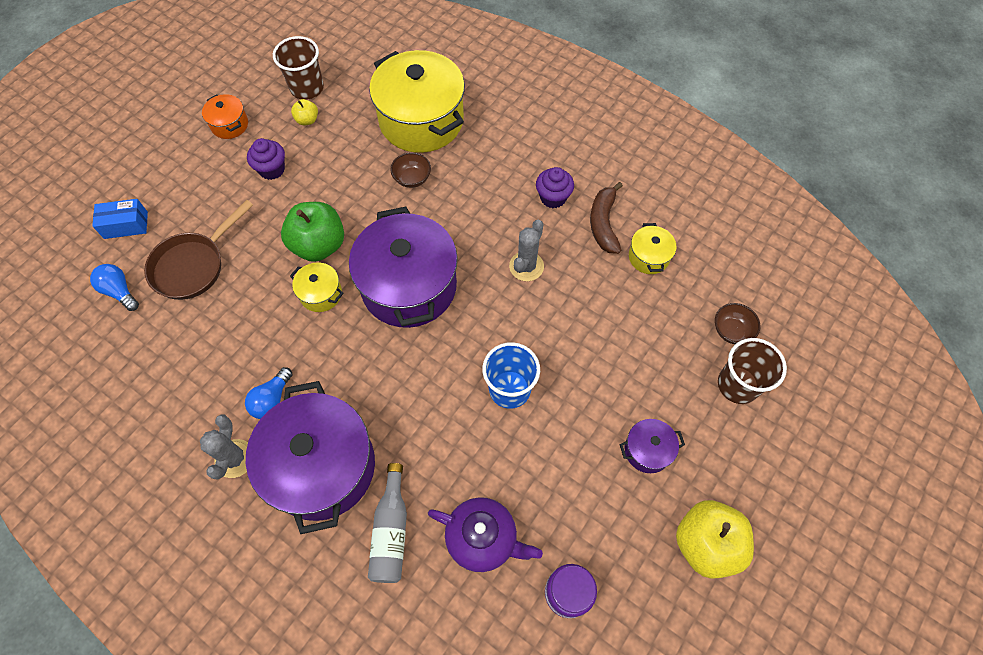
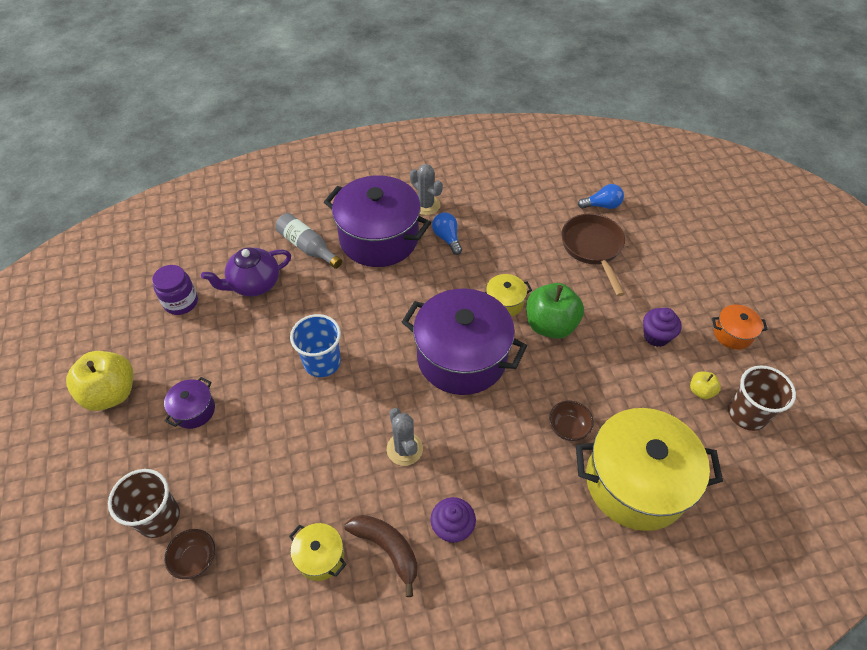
camera: 130 degrees right, 10 degrees down
blue box [92,199,148,239] -> none

